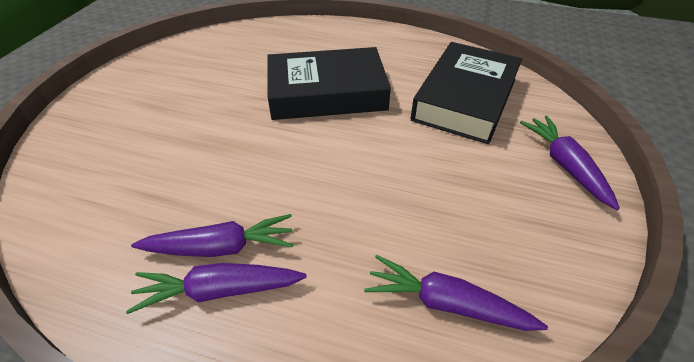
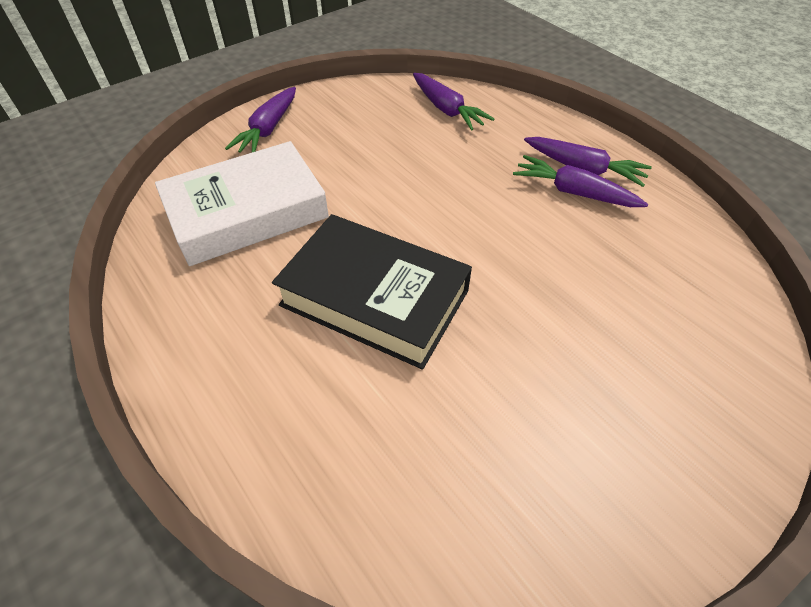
camera: 145 degrees left, 5 degrees up
black book [411,42,522,144] -> white book [155,141,329,266]

